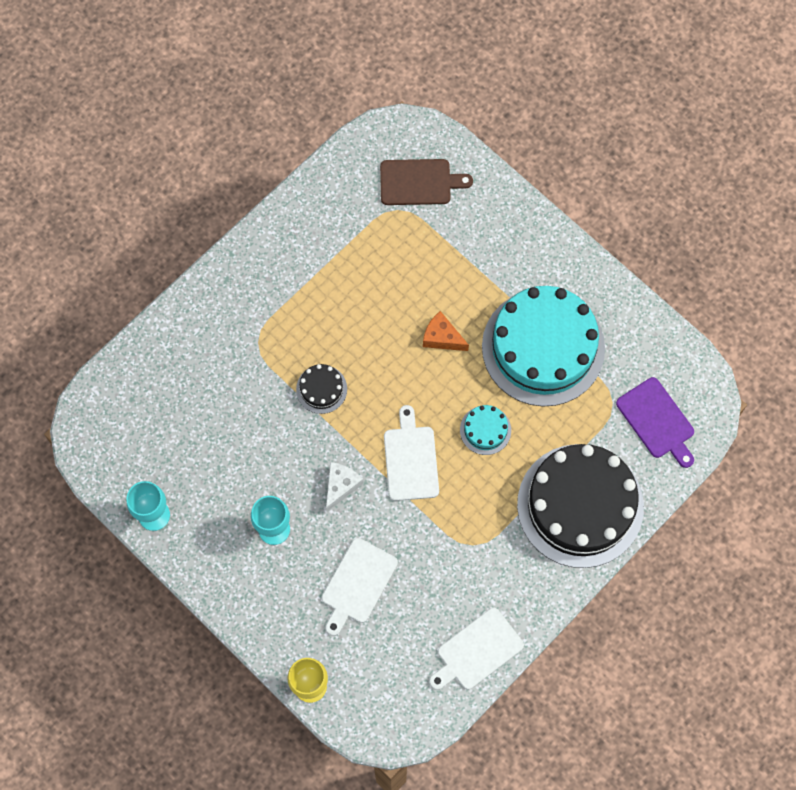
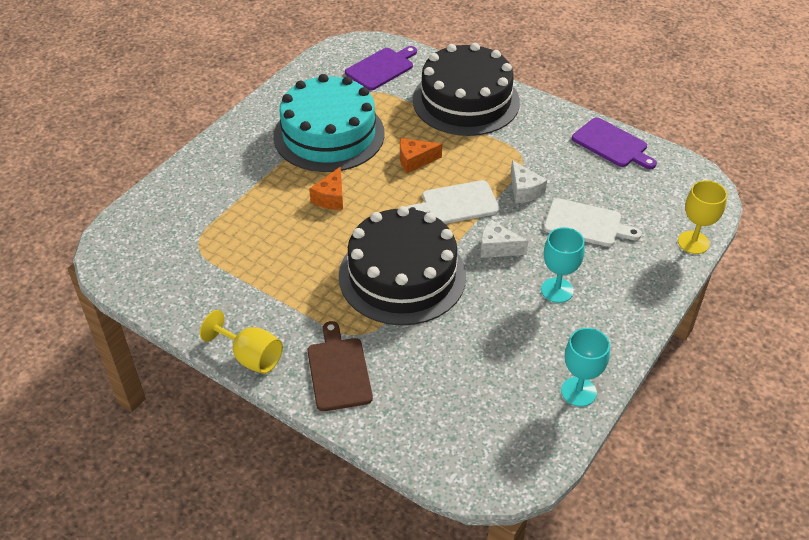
camera: 100 degrees left, 25 degrees down
black cake [296,364,347,414] -> black cake [339,206,466,325], size x2.43
brown cutting board [380,159,473,205] -> brown cutting board moved to [307,321,373,411]
white cutting board [429,608,524,690] -> purple cutting board [572,117,657,169]
turquoise cake [460,405,511,455] -> orange cheese [400,138,442,173]
none -> yellow goblet [200,310,283,374]
none -> white cheese [511,160,547,203]

